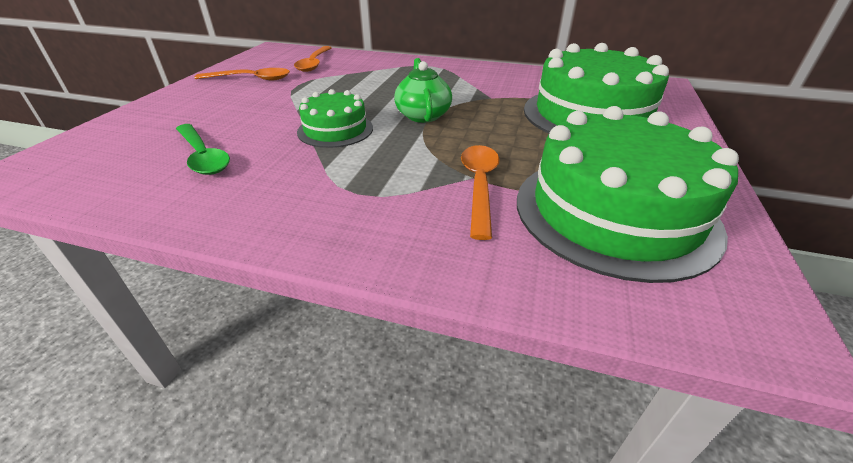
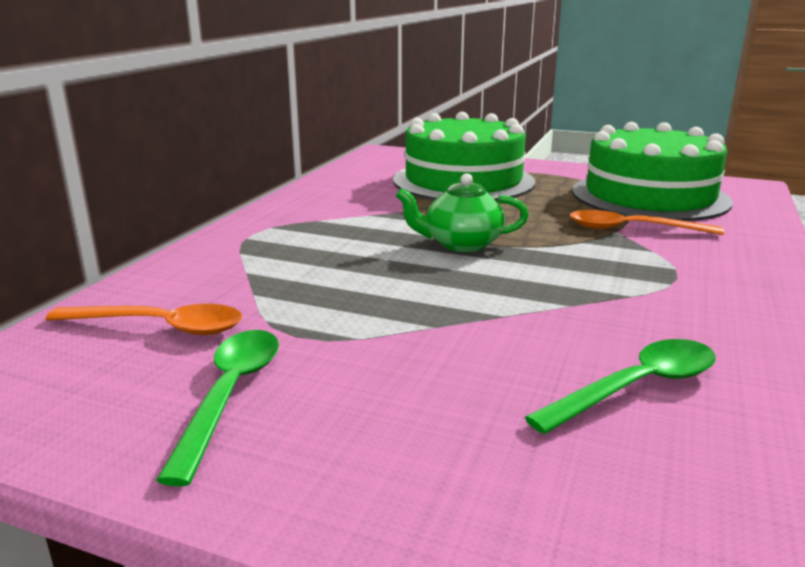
camera: 85 degrees left, 15 degrees down
orange spoon [195,68,290,81] -> green spoon [156,330,279,487]
green cake [297,89,373,148] -> none

